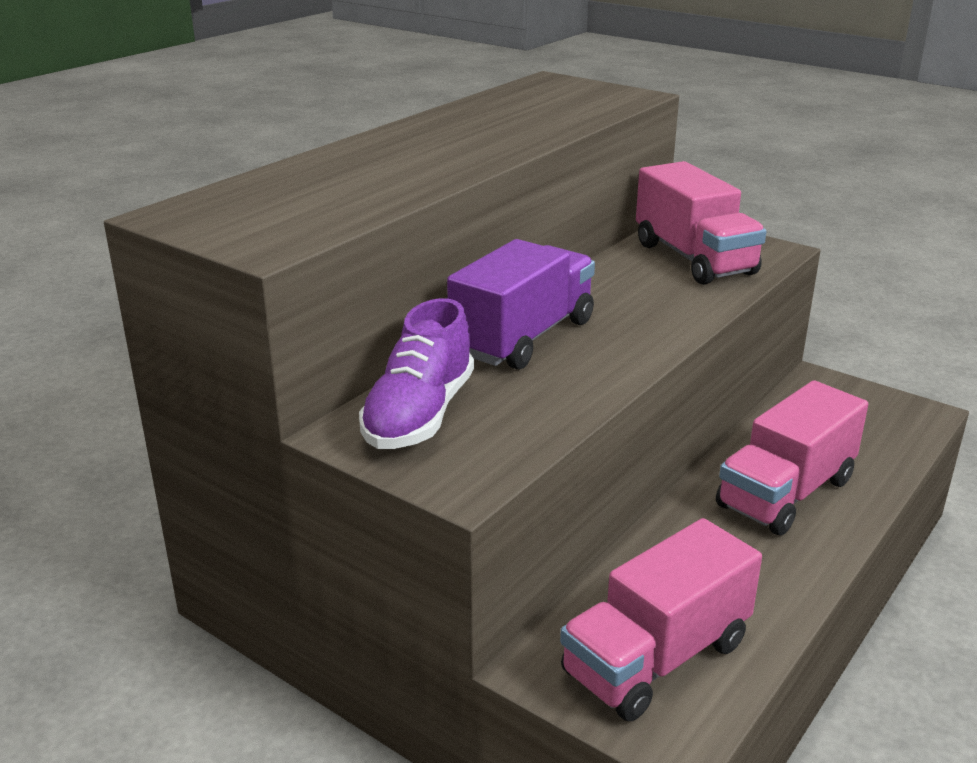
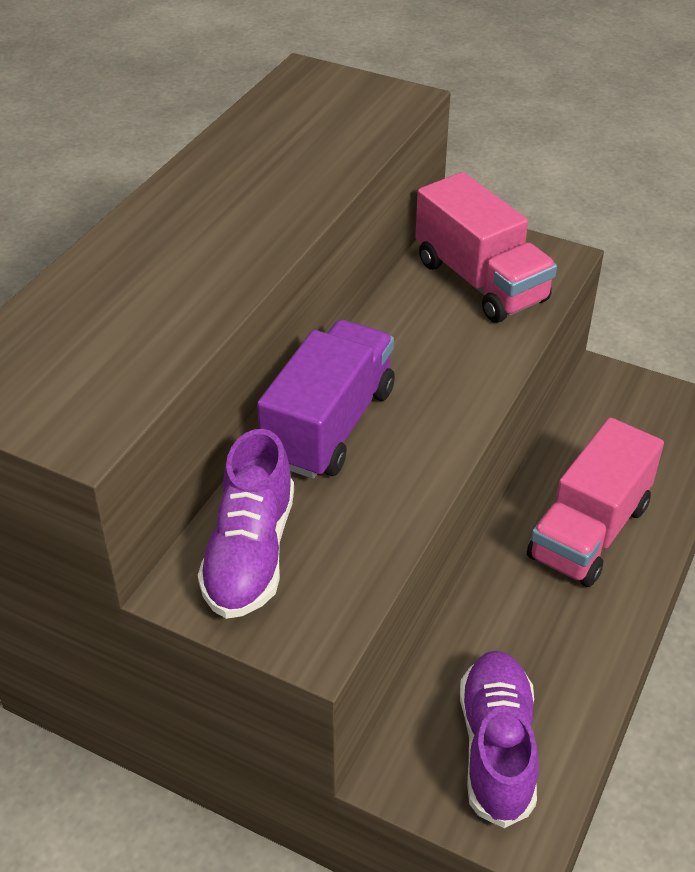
camera: 10 degrees left, 15 degrees up
pink truck [560,518,762,721] -> purple shoe [460,651,539,828]

